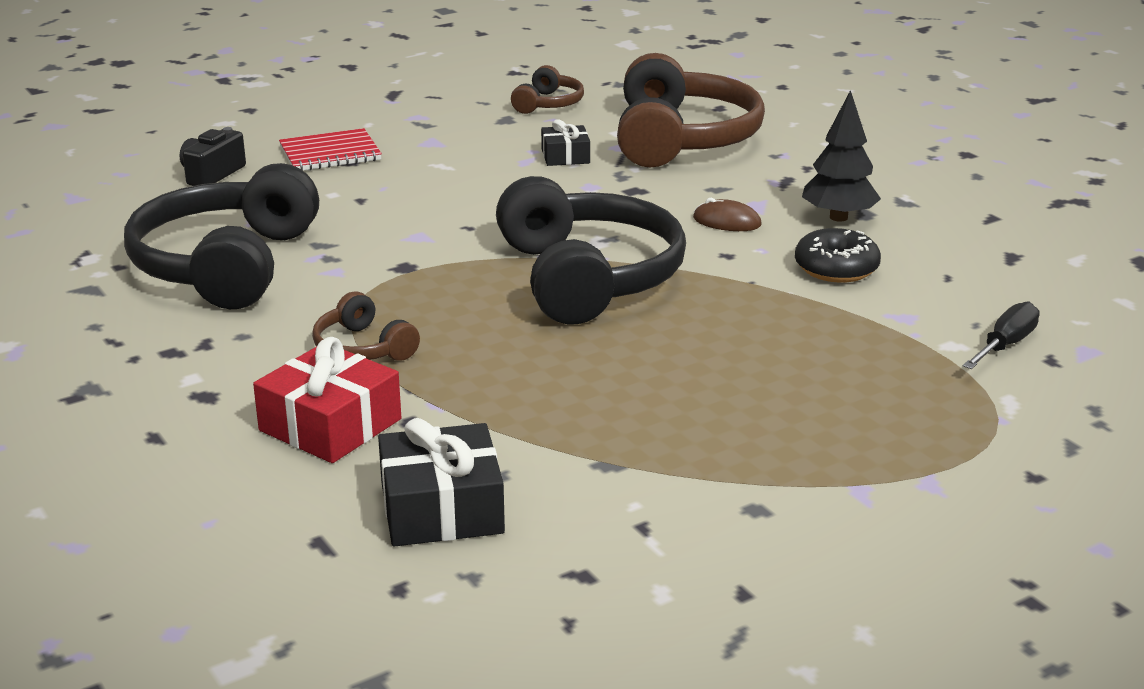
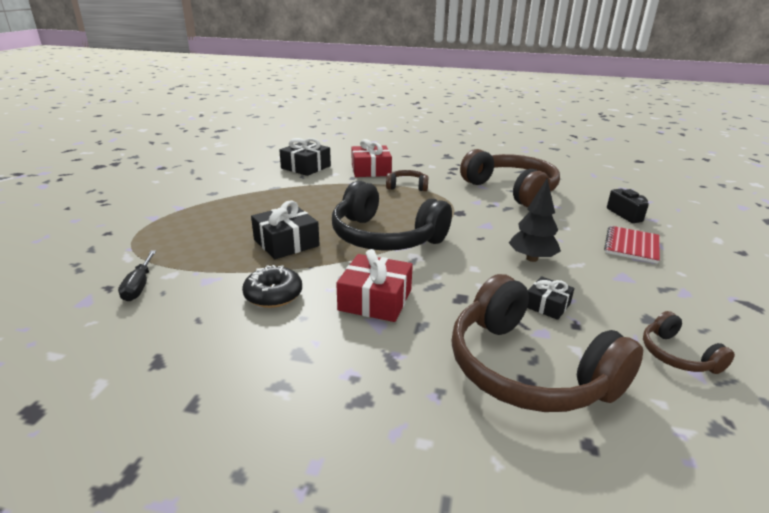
camera: 135 degrees right, 0 degrees up
black headphones [124,163,319,309] -> brown headphones [460,149,560,208]
brown mouse [693,198,762,231] -> red gift [336,249,413,322]
black tree [802,90,881,221] -> black tree moved to [509,179,561,262]
none -> black gift [251,201,320,259]

